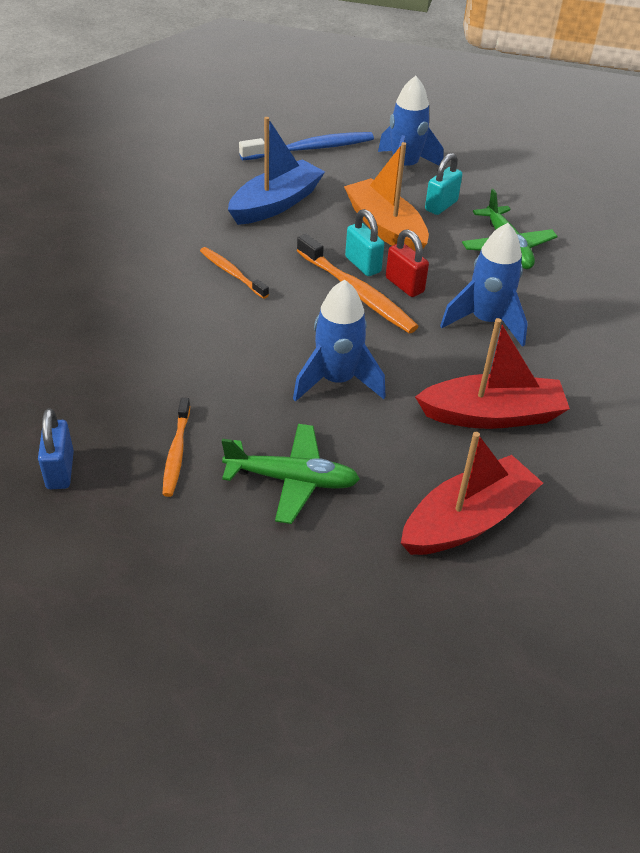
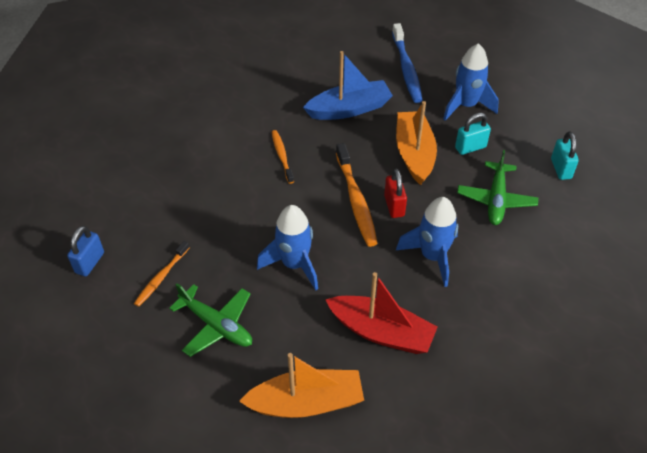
camera: 30 degrees right, 5 degrees up
blue toothbrush [239,132,374,160] -> blue toothbrush turned 75 degrees clockwise [392,23,422,103]
turquoise padlock [345,209,384,276] -> turquoise padlock moved to [551,132,579,180]
red boat [401,432,543,555] -> orange boat [239,353,364,418]

